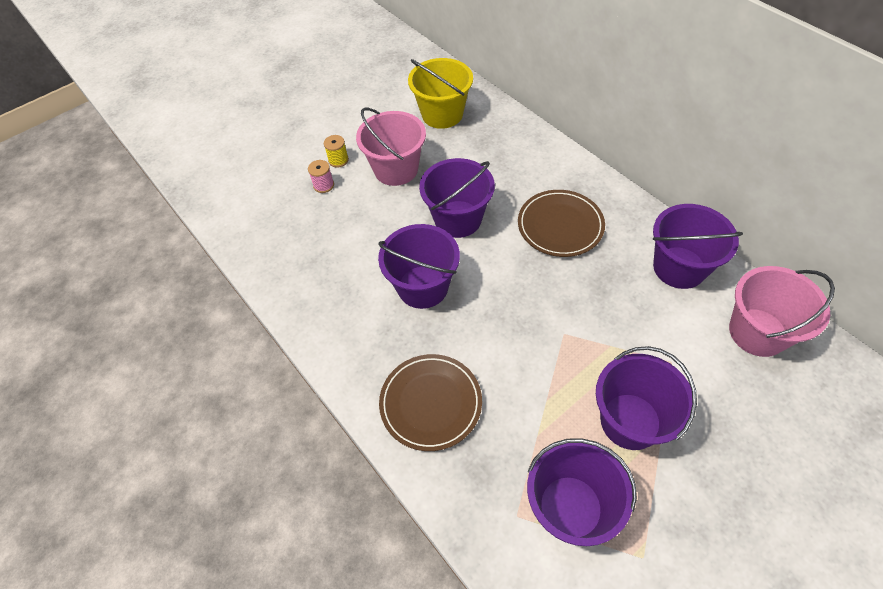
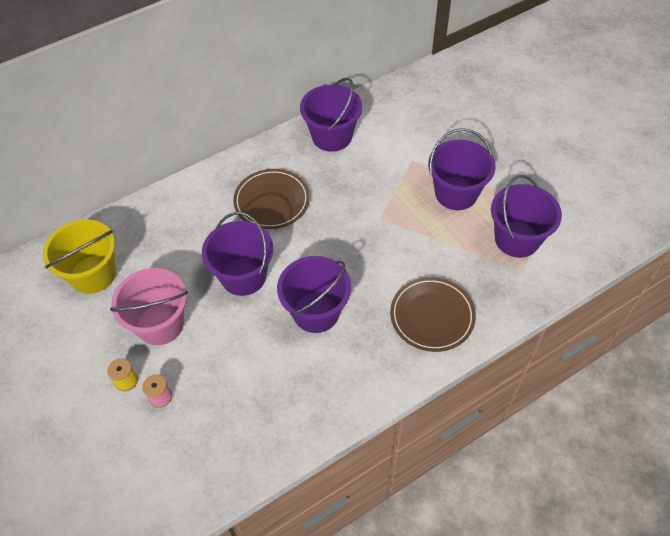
camera: 85 degrees left, 0 degrees up
pink bucket [729,266,835,357] -> none

